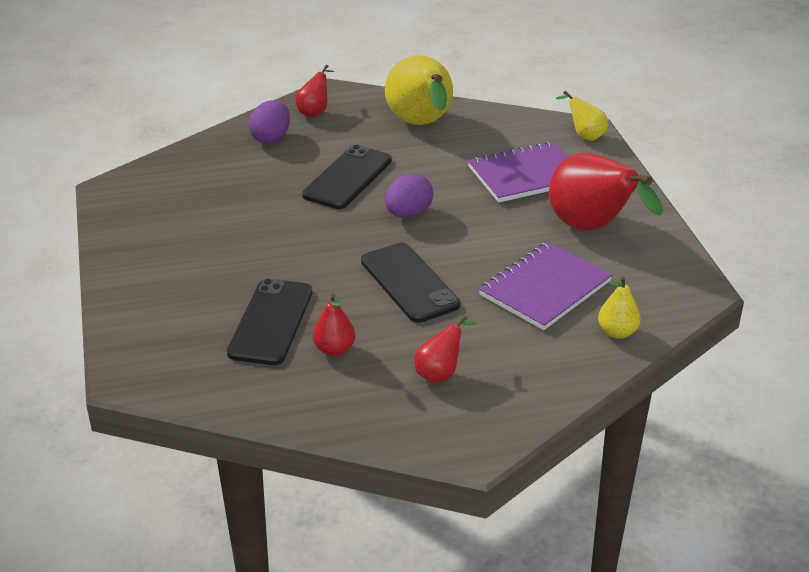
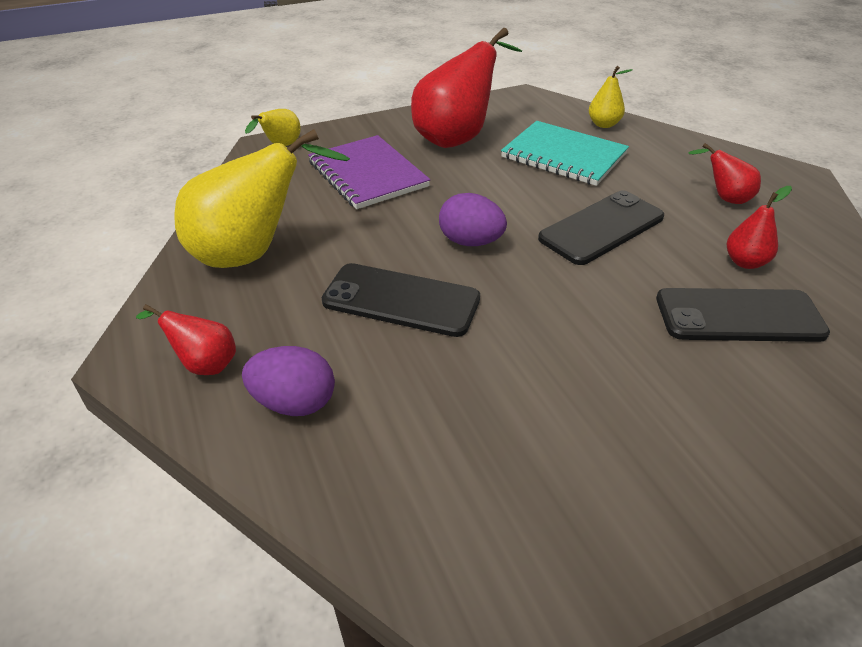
camera: 100 degrees left, 5 degrees up
purple notebook [479,242,612,330] -> turquoise notebook [501,121,629,186]

